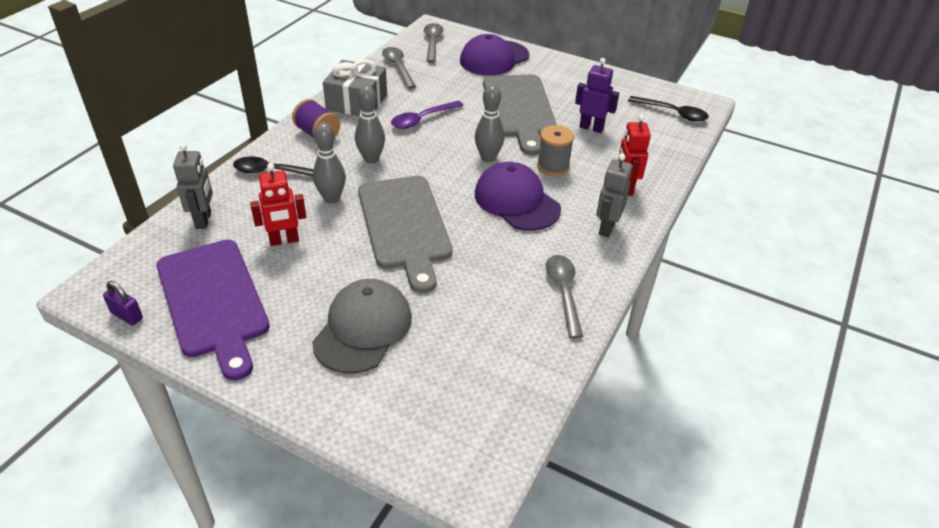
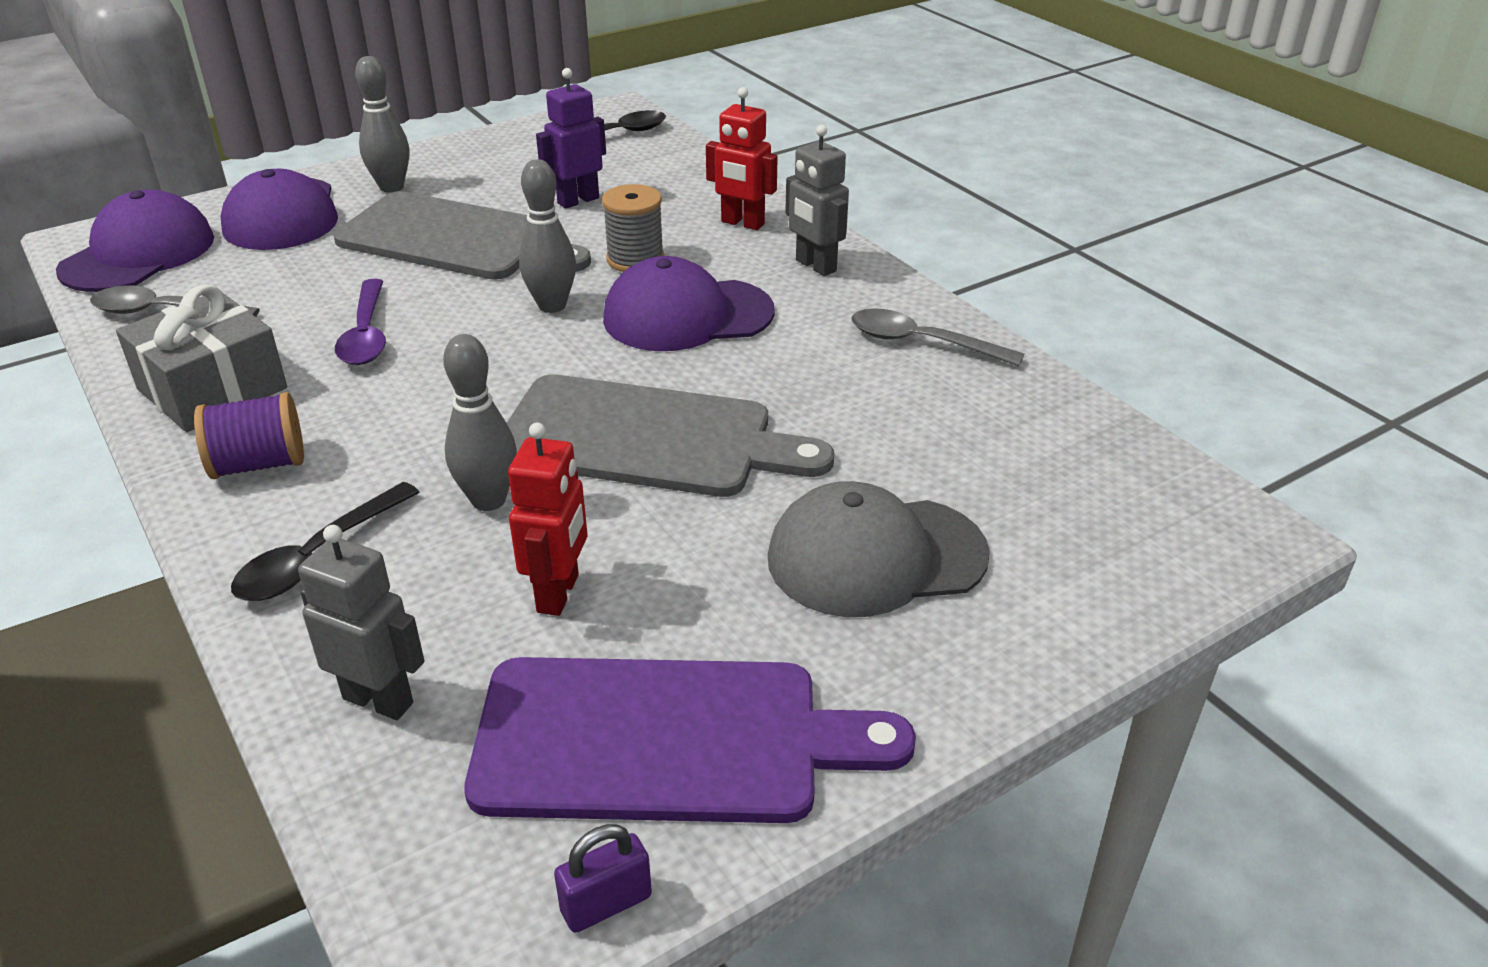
camera: 60 degrees left, 5 degrees down
grey cap [312,279,412,374] -> grey cap turned 60 degrees counterclockwise [768,481,990,617]
grey bowling pin [355,85,385,164] -> grey bowling pin moved to [355,56,409,193]
grey spoon [424,23,443,63] -> purple cap [56,189,214,292]

